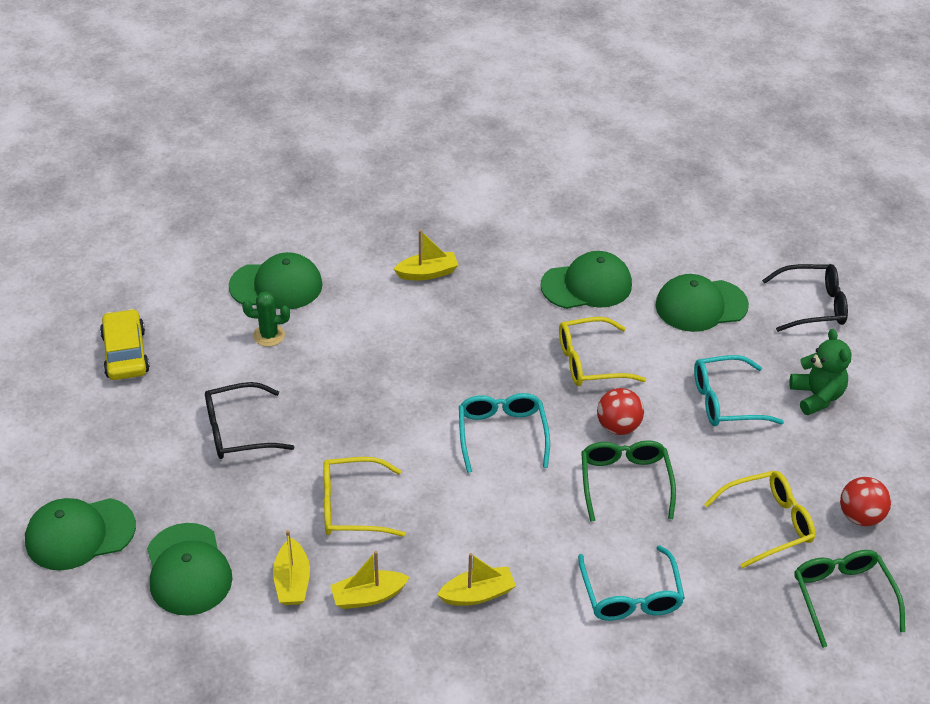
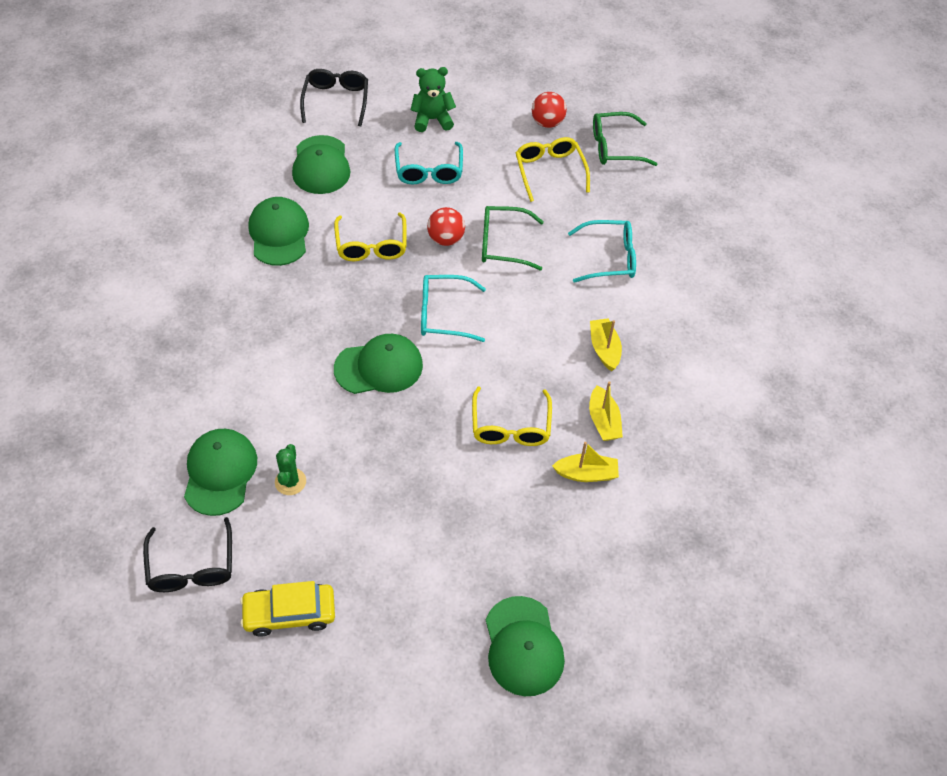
camera: 85 degrees left, 10 degrees up
green cap [147,523,232,616] -> green cap moved to [334,334,423,394]
black glasses [205,382,294,459] -> black glasses moved to [143,517,232,592]
yellow boat [394,230,458,281] -> none

